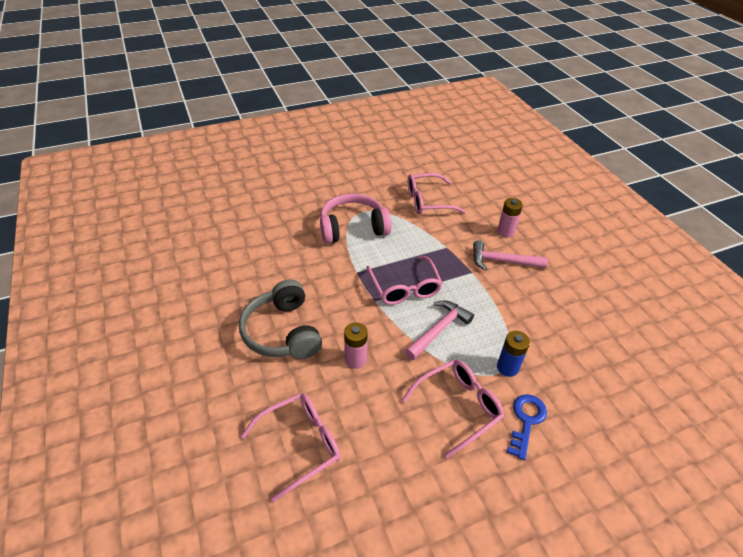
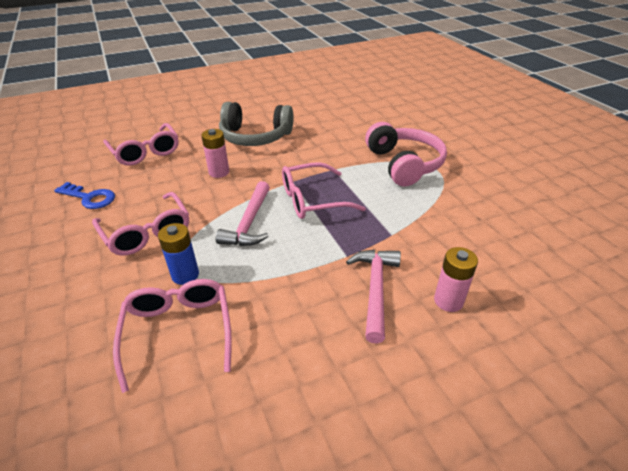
camera: 90 degrees right, 5 degrees down
grey headphones [239,279,322,359] -> grey headphones turned 150 degrees counterclockwise [219,102,294,146]
pink hammer [405,301,474,360] -> pink hammer turned 60 degrees clockwise [215,181,270,246]
pink glasses [407,173,466,214] -> pink glasses moved to [113,279,232,393]
blue key [507,394,547,460] -> blue key moved to [54,182,115,209]

